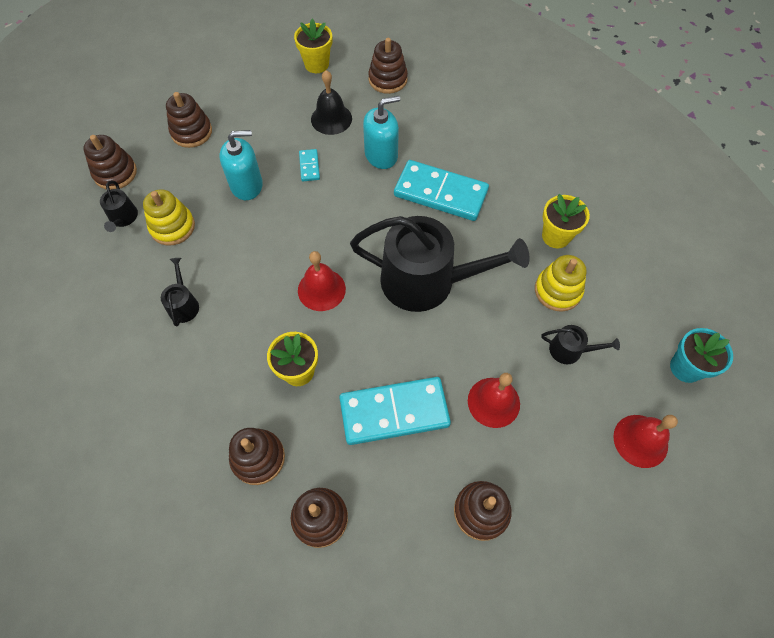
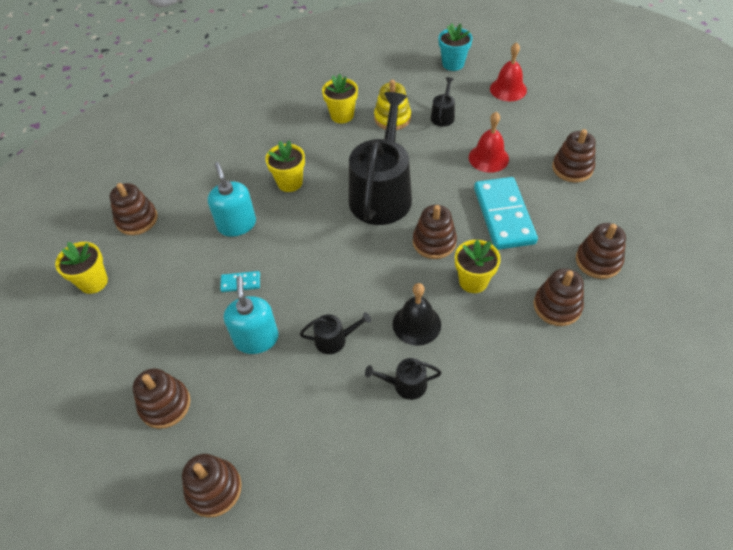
camera: 85 degrees left, 10 degrees down
black watering can [100,181,138,232] -> black watering can moved to [300,312,371,354]
yellow stacking toy [143,189,195,246] -> none
red bell [298,251,346,311] -> none
black bell [311,70,352,135] -> black bell moved to [393,283,441,346]
turquoise domino [394,160,489,221] -> yellow flower pot [265,140,305,192]
none -> brown stacking toy [413,205,457,259]

